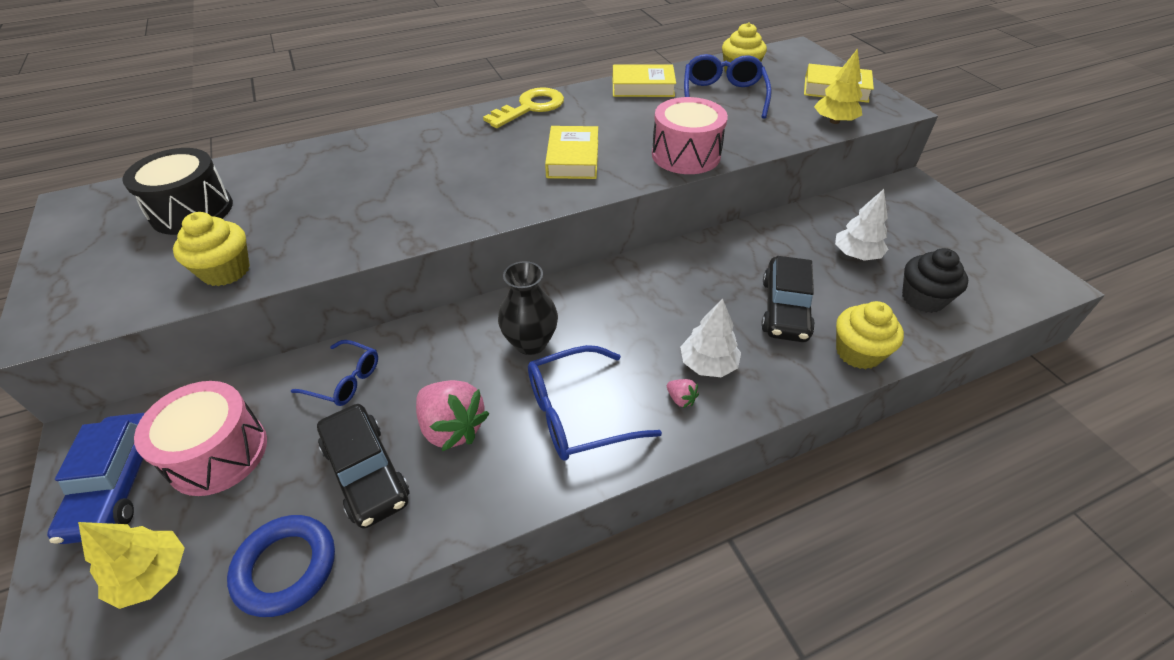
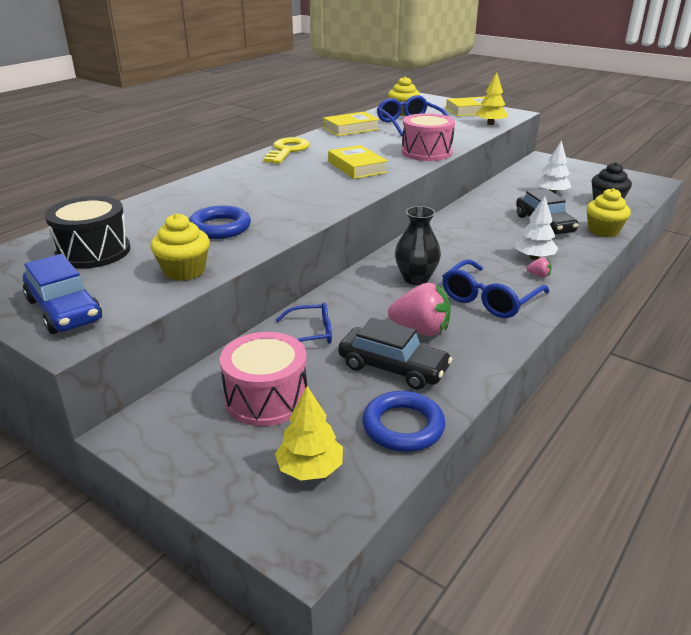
camera: 30 degrees left, 15 degrees down
blue car [47,413,145,544] -> blue car moved to [23,254,102,334]
none -> blue ring [189,206,251,239]

